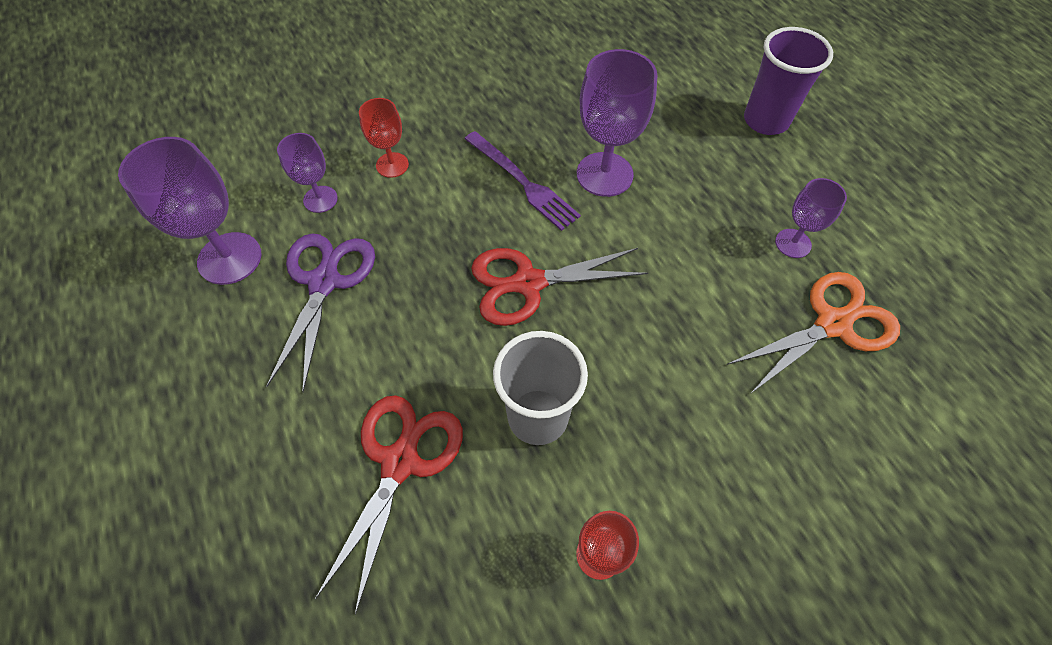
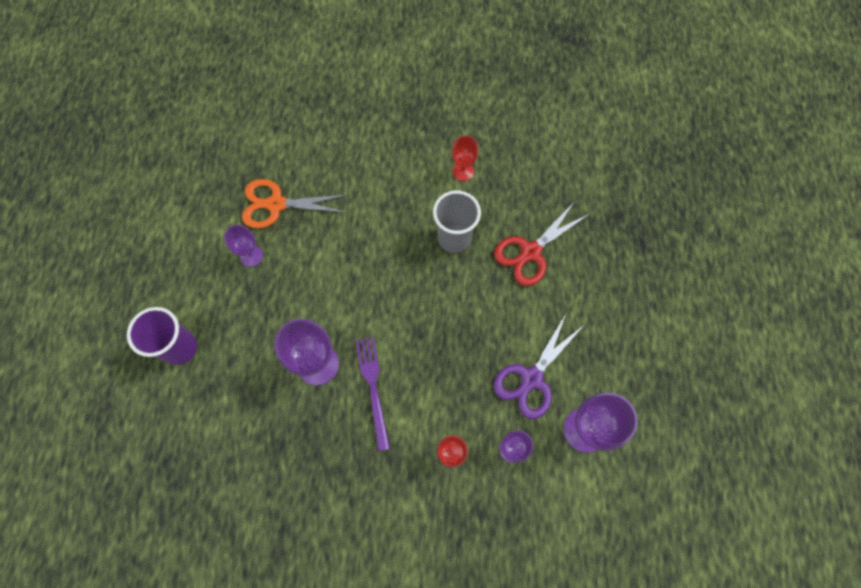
camera: 150 degrees left, 10 degrees up
red scissors [471,248,648,326] -> none

